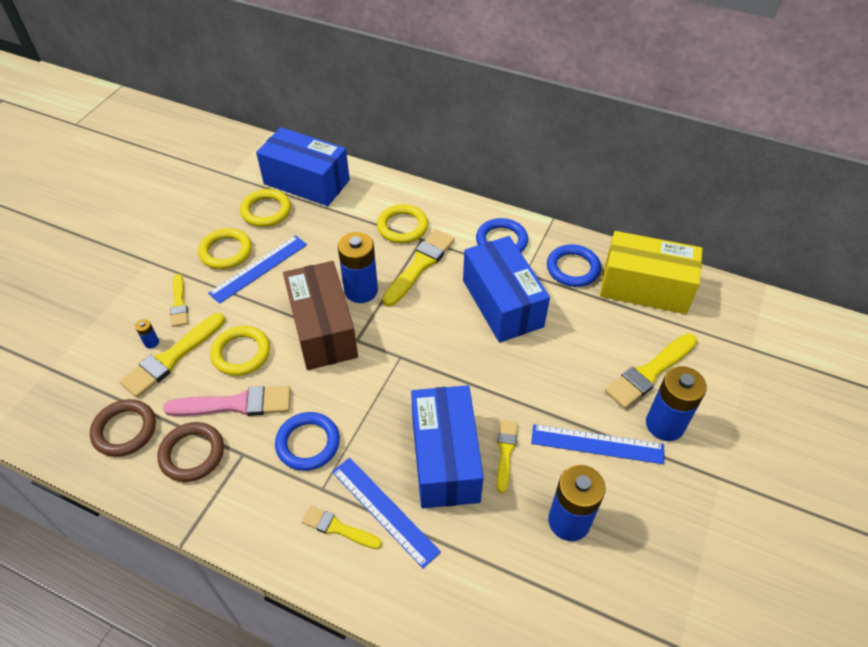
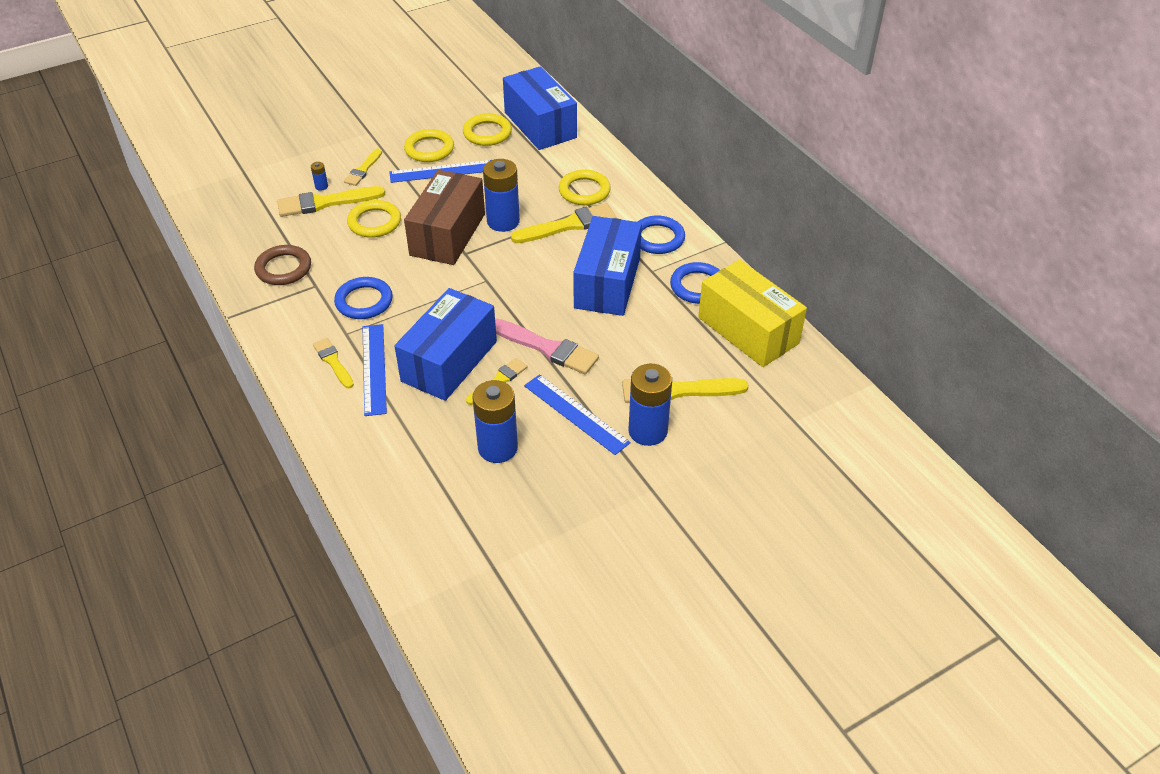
camera: 35 degrees right, 5 degrees down
brown ring [90,399,156,457] -> none
pink brush [163,386,291,416] -> pink brush moved to [495,318,599,374]

